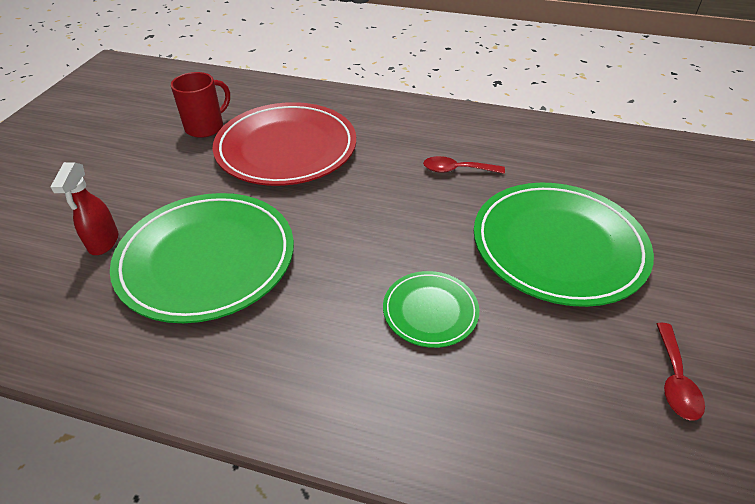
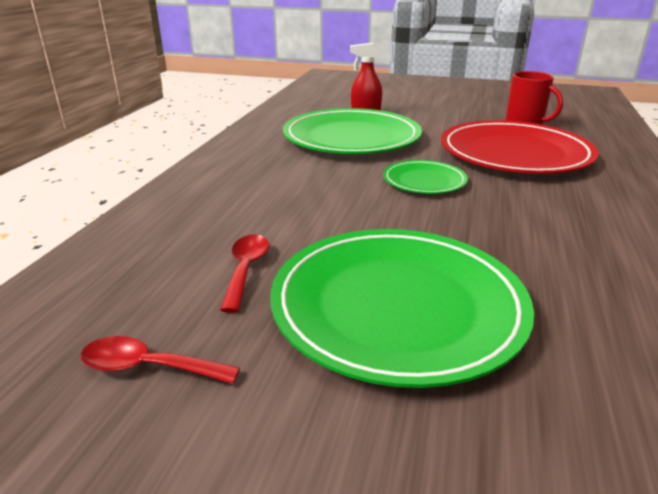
camera: 90 degrees right, 15 degrees down
green plate [383,271,479,348] -> green plate moved to [383,160,468,194]
red spoon [423,156,505,174] -> red spoon moved to [220,234,269,313]

